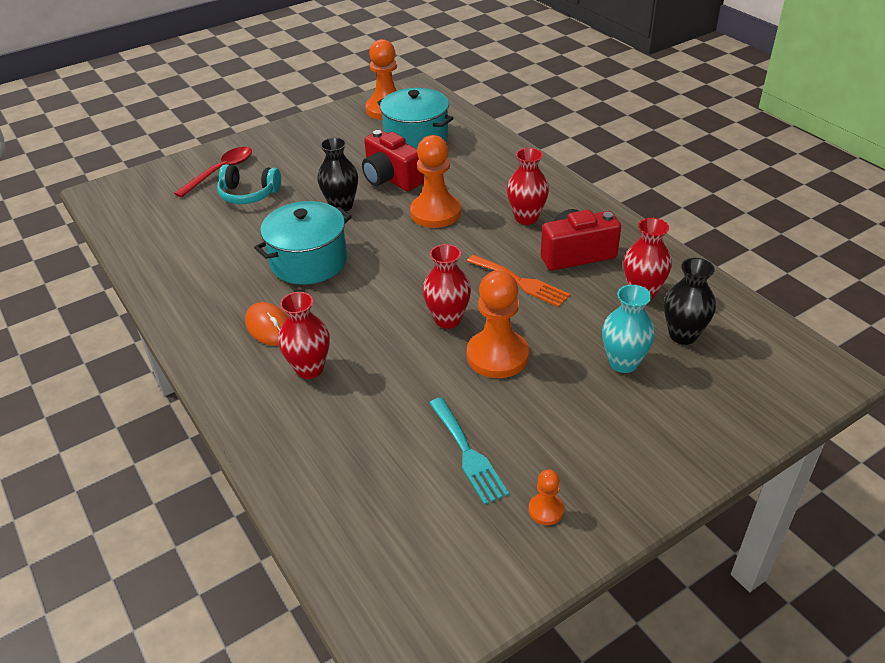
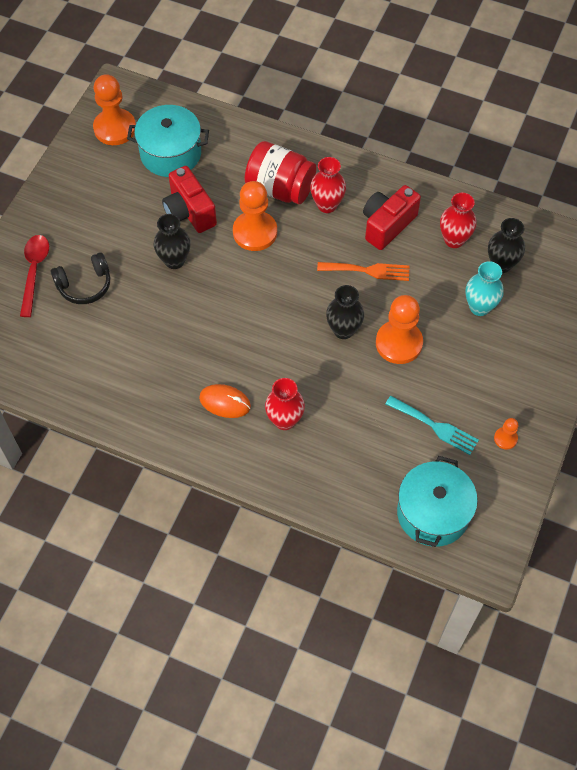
camera: 35 degrees left, 20 degrees up
turquoise headphones [217,164,281,204] -> black headphones [50,252,110,304]
turquoise pot [254,201,352,285] -> turquoise pot moved to [397,456,478,547]
red camera [362,130,424,192] -> red camera turned 45 degrees clockwise [162,166,217,233]
red vase [423,244,471,329] -> black vase [326,285,364,339]
none -> red jar [245,141,316,204]

